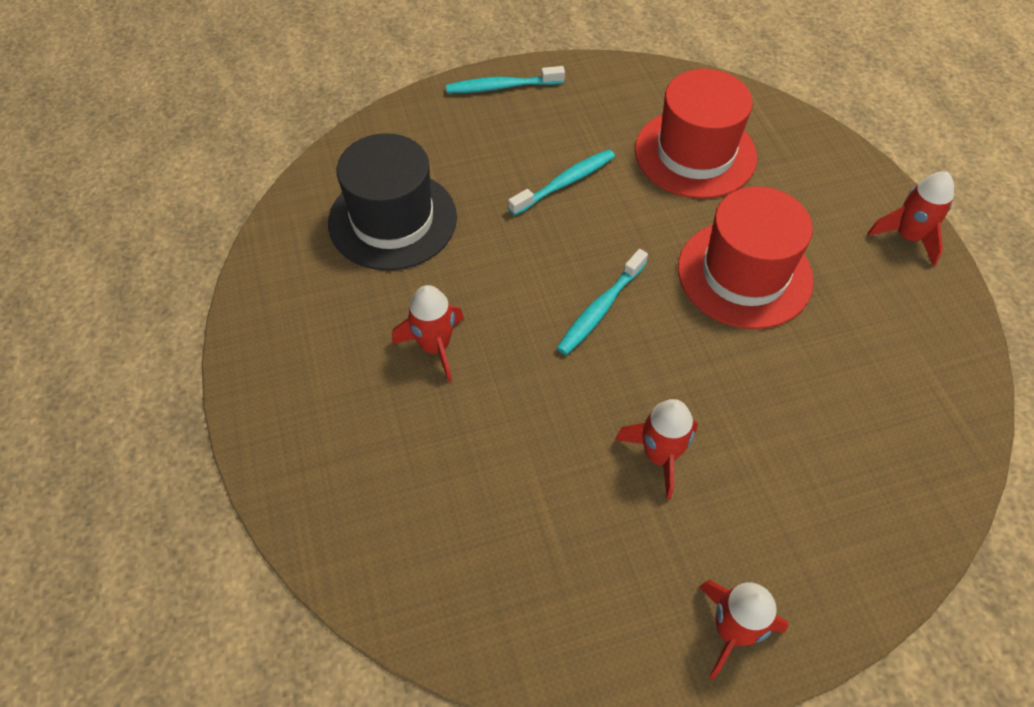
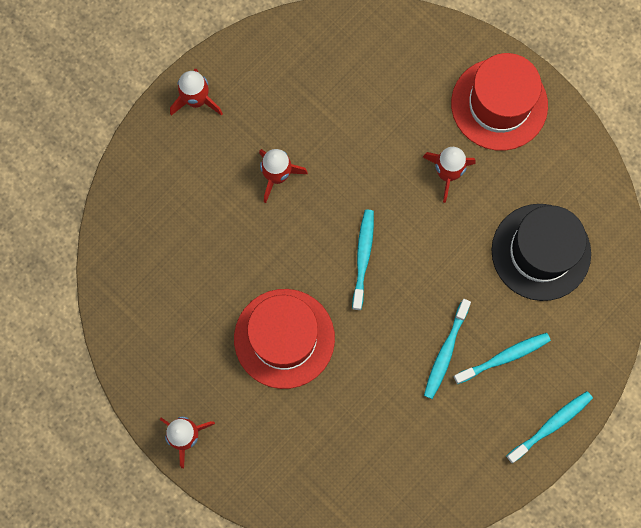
camera: 150 degrees right, 20 degrees up
red hat [635,69,757,199] -> red hat moved to [451,53,548,151]
none -> turquoise toothbrush [454,333,551,384]

